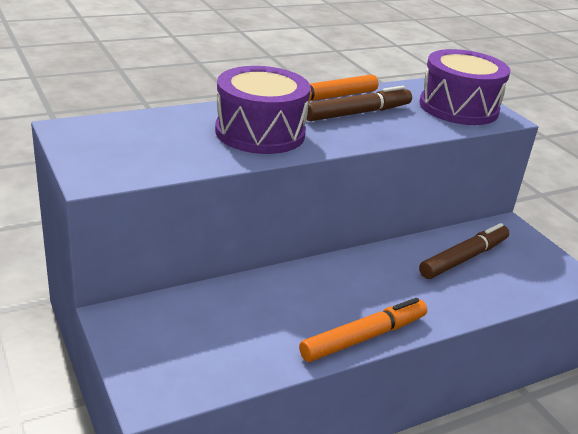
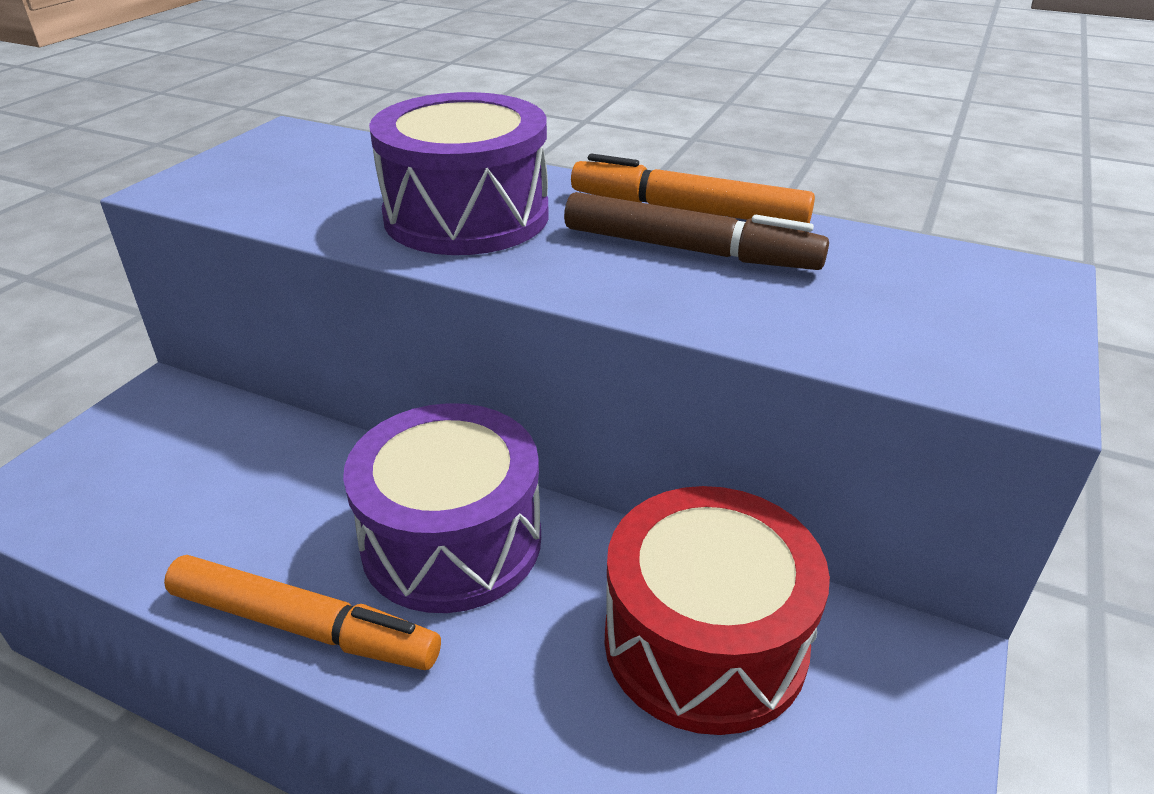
camera: 55 degrees right, 5 degrees up
purple drum [419,49,511,125] -> purple drum moved to [343,403,541,613]
brown marker [419,223,509,279] -> red drum [605,486,830,735]

